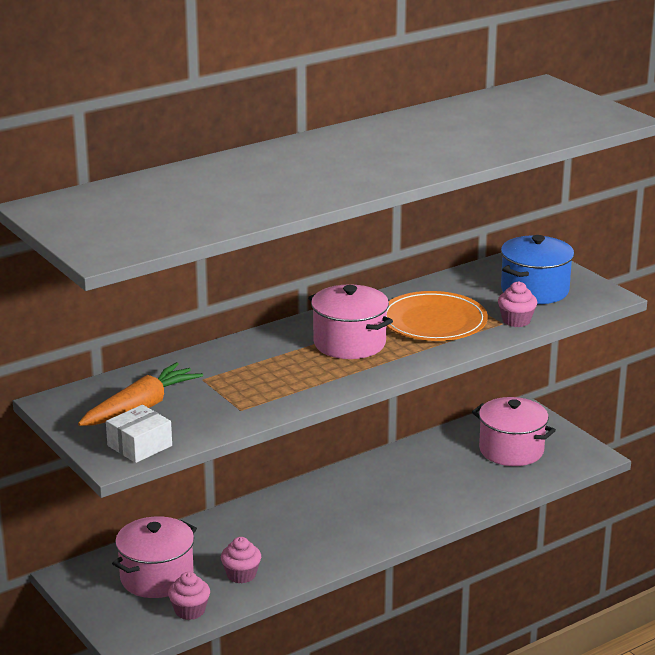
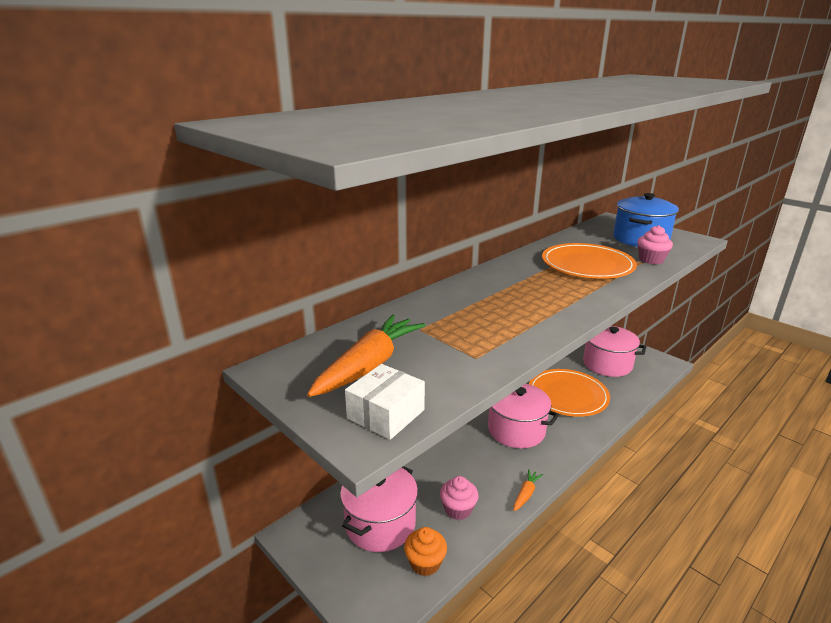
camera: 10 degrees left, 0 degrees up
pink cupcake [168,572,210,620] -> orange cupcake [404,527,447,576]
pink pot [308,284,393,359] -> pink pot moved to [488,384,559,448]
none -> orange carrot [514,469,543,511]
none -> orange plate [529,369,610,417]

